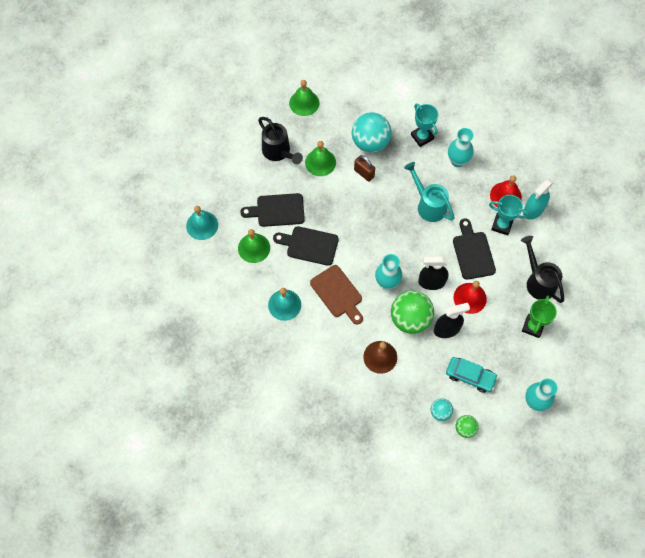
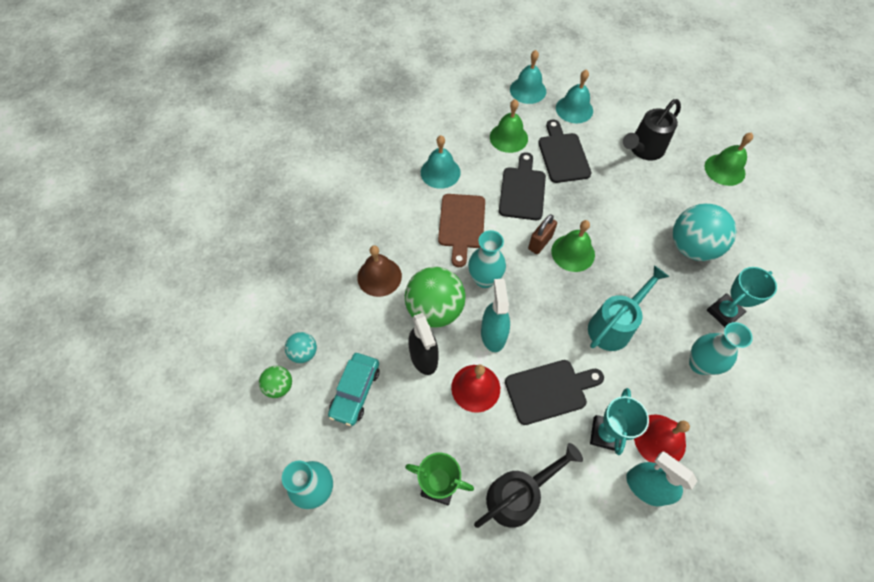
camera: 85 degrees right, 5 degrees down
green bell [305,141,336,176] -> green bell moved to [551,220,595,272]
brown cutting board [310,265,363,325] -> brown cutting board turned 45 degrees counterclockwise [438,194,485,267]
brown padlock [354,155,375,182] -> brown padlock moved to [528,214,557,254]
black spray bottle [418,256,449,290] -> turquoise spray bottle [481,279,510,352]
none -> turquoise bell [556,69,593,123]

